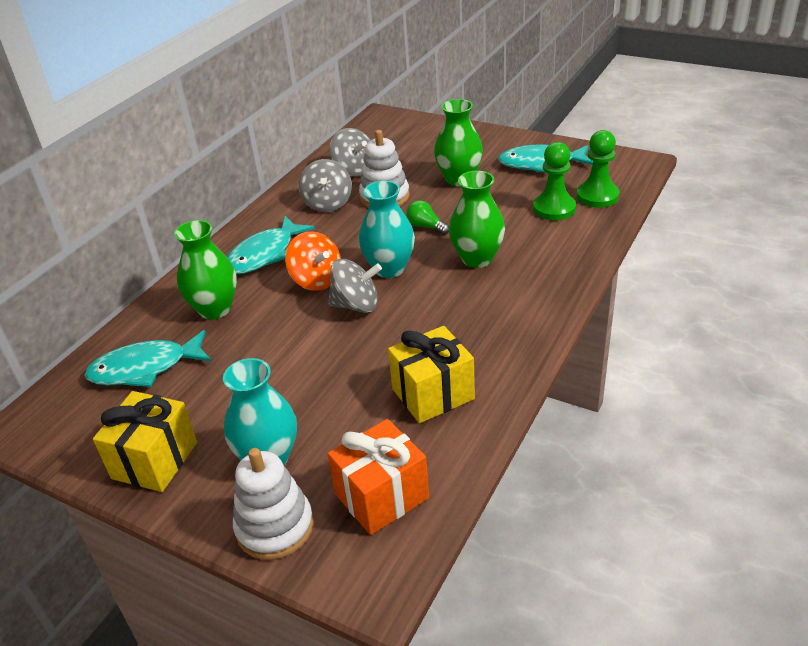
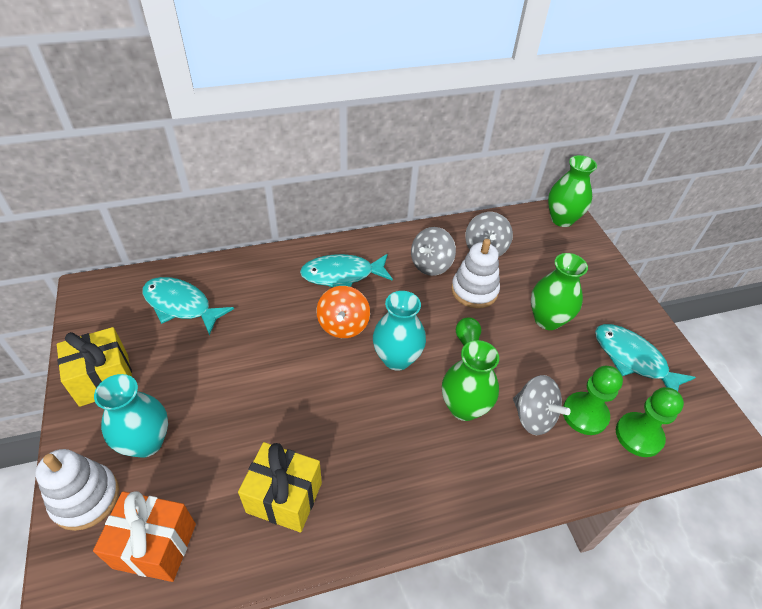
camera: 40 degrees right, 10 degrees up
green vase [174,220,237,320] -> green vase moved to [548,155,597,227]
grey spinning top [328,259,382,313] -> grey spinning top moved to [513,375,570,435]

